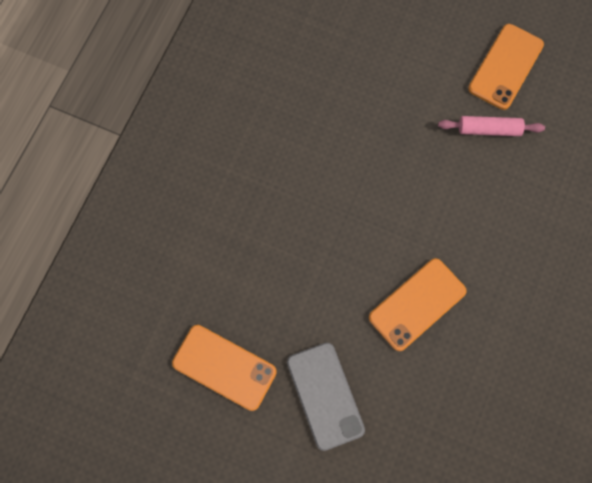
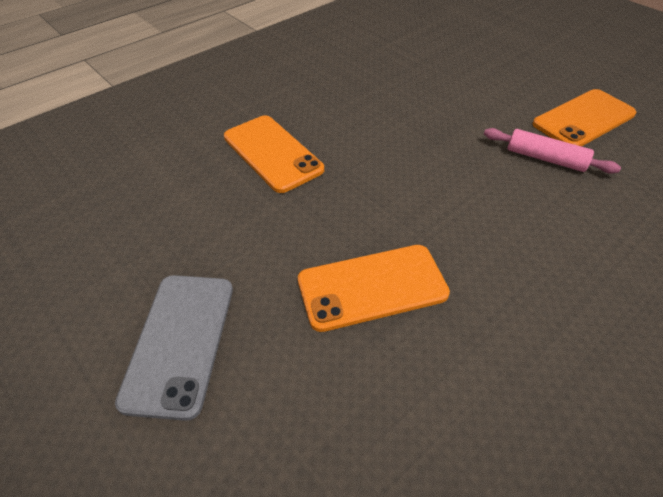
camera: 25 degrees right, 25 degrees down
orange phone [172,325,277,411] -> orange phone moved to [224,115,324,193]

